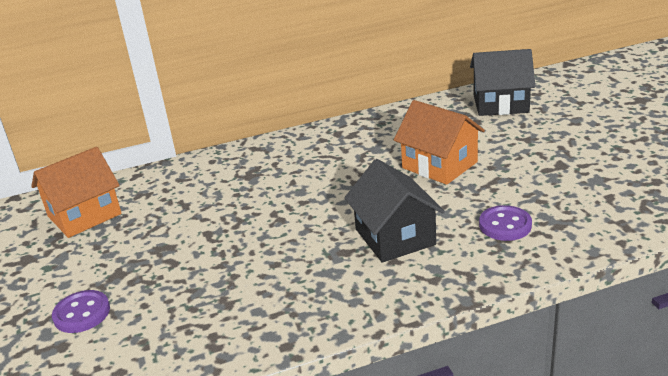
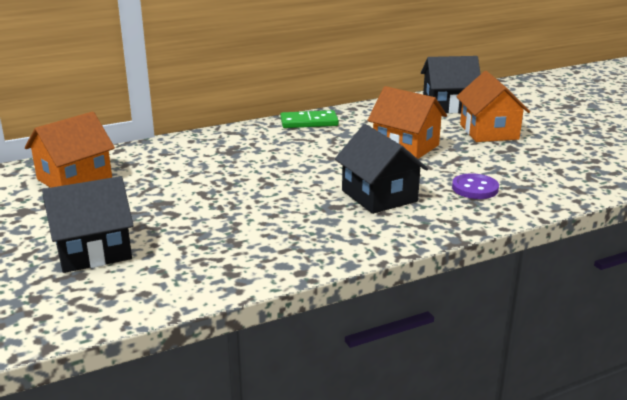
camera: 10 degrees left, 5 degrees down
purple button [52,290,110,333] -> black house [42,176,134,273]
none -> green domino [280,110,339,128]
none -> orange house [456,71,530,142]

